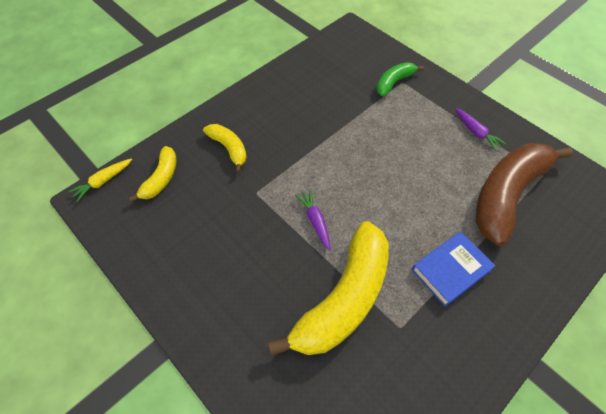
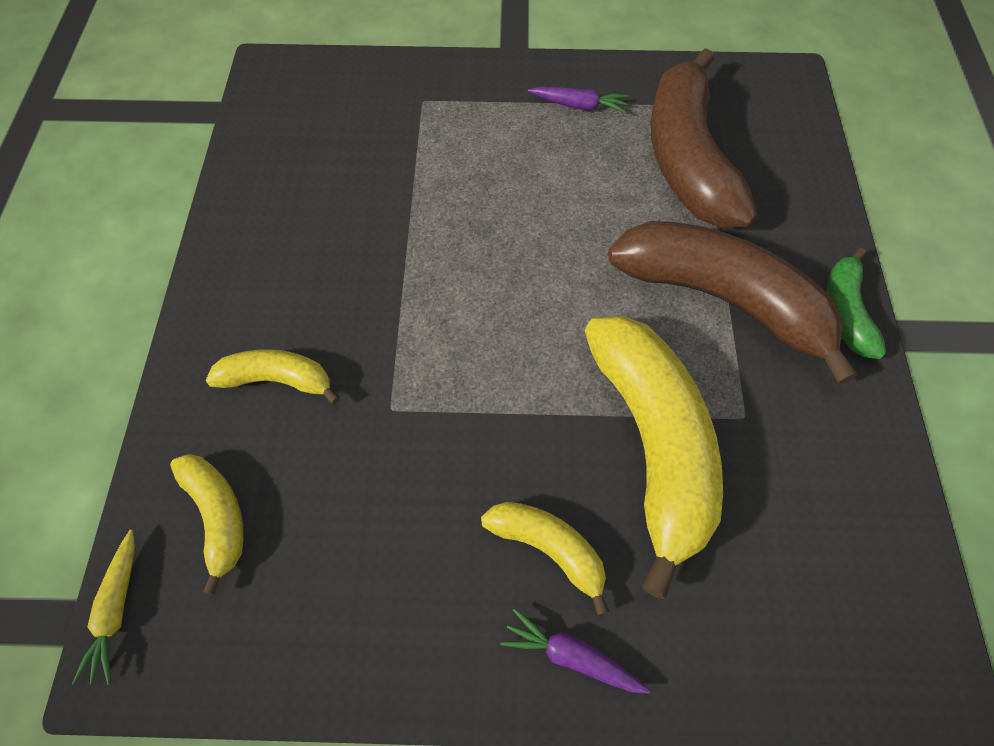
camera: 45 degrees left, 5 degrees up
purple carrot [295,190,331,250] -> purple carrot moved to [500,608,651,694]
green banana [376,62,424,97] -> green banana moved to [827,248,886,359]
blue book [412,231,495,307] -> brown banana [608,221,857,384]
none -> yellow banana [481,502,609,615]

